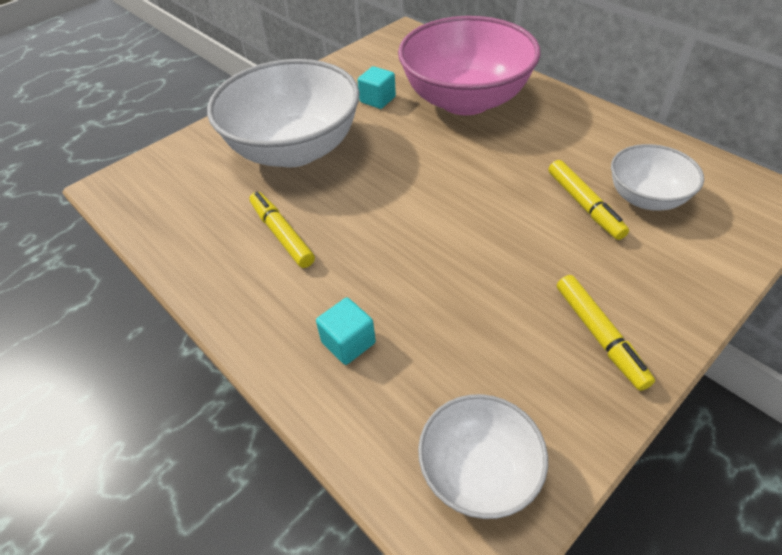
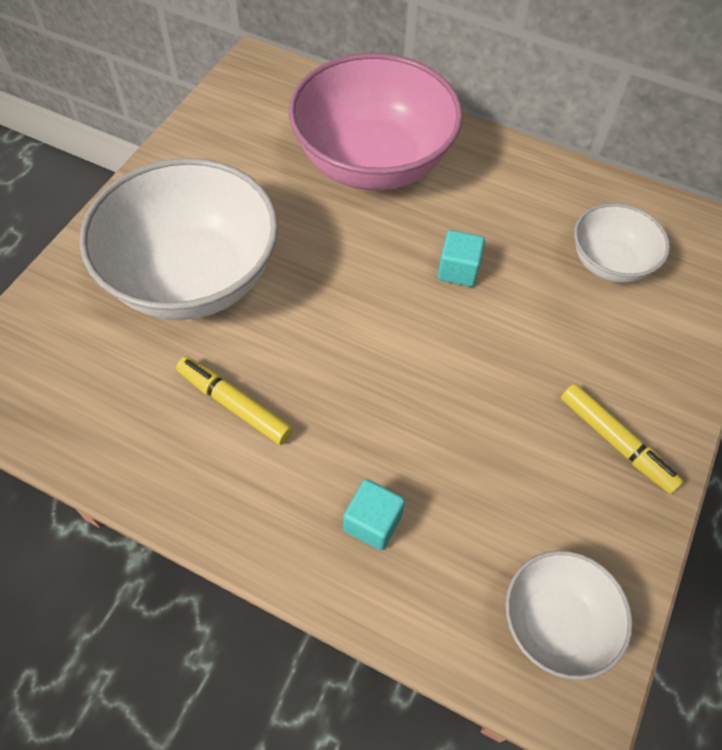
camera: 25 degrees left, 10 degrees up
turquoise cube [358,66,396,109] -> turquoise cube moved to [437,230,485,287]
yellow marker [549,160,629,240] -> none

